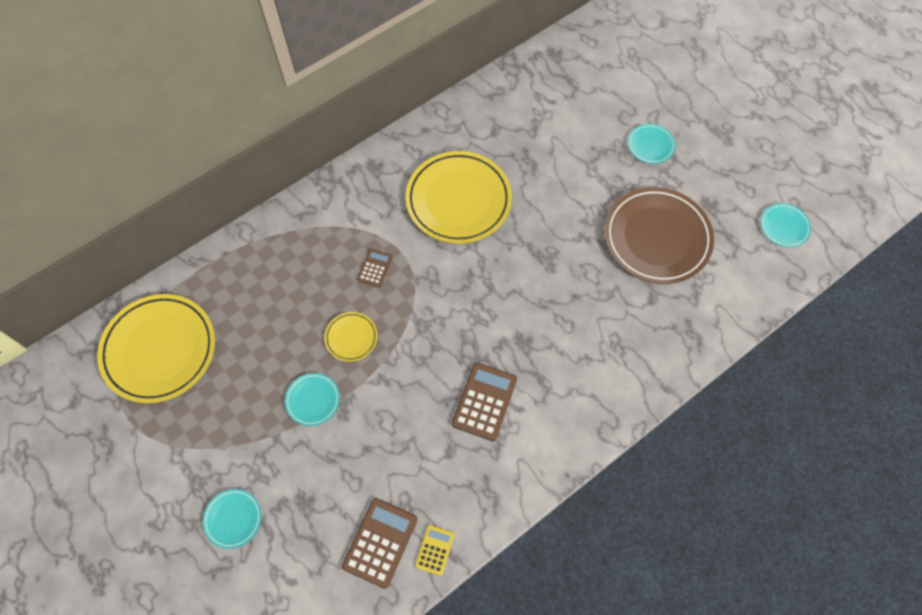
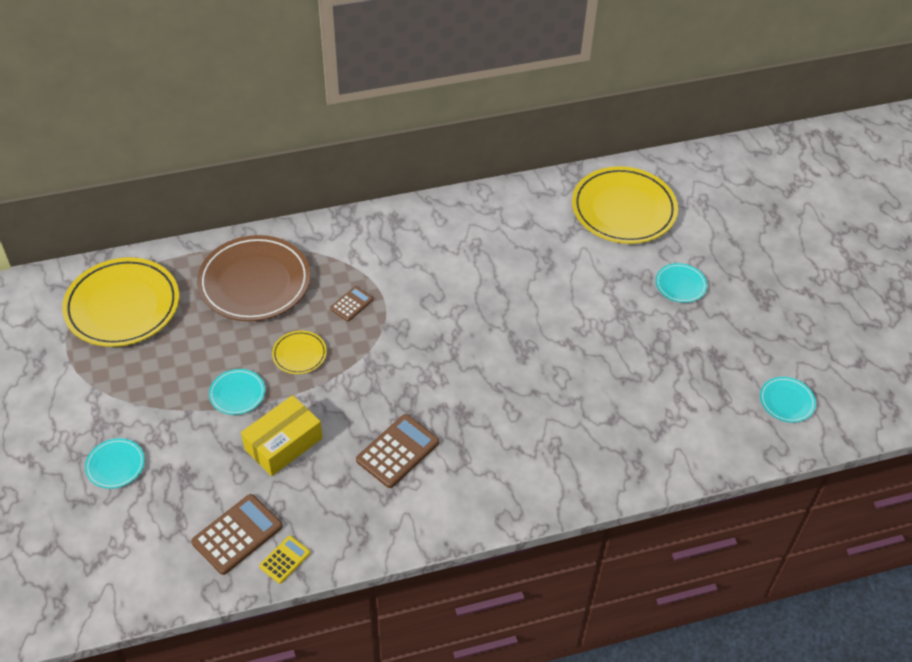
camera: 20 degrees right, 15 degrees down
yellow plate [406,151,512,244] -> yellow plate moved to [572,166,678,244]
brown plate [604,187,714,284] -> brown plate moved to [197,235,310,321]
none -> yellow box [241,395,323,476]

